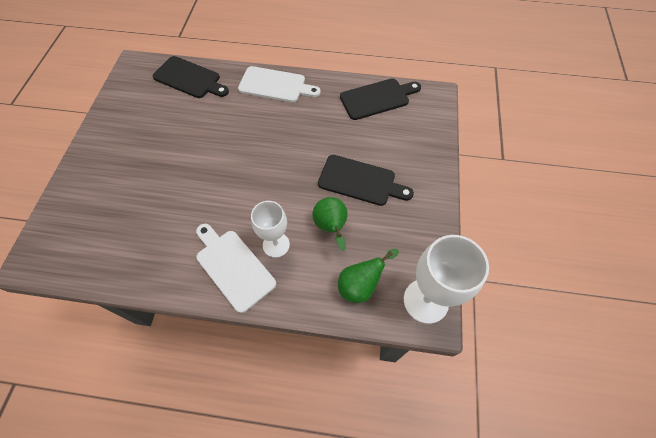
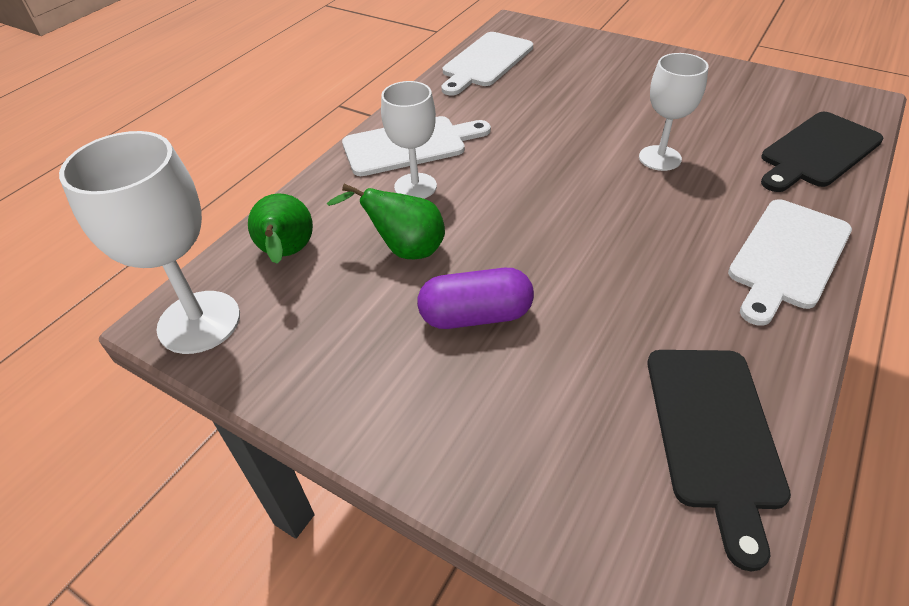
camera: 115 degrees right, 15 degrees down
black cutting board [318,155,414,206] -> purple capsule [417,268,534,329]
none -> white cutting board [442,32,533,96]
none -> white goblet [639,53,709,171]

